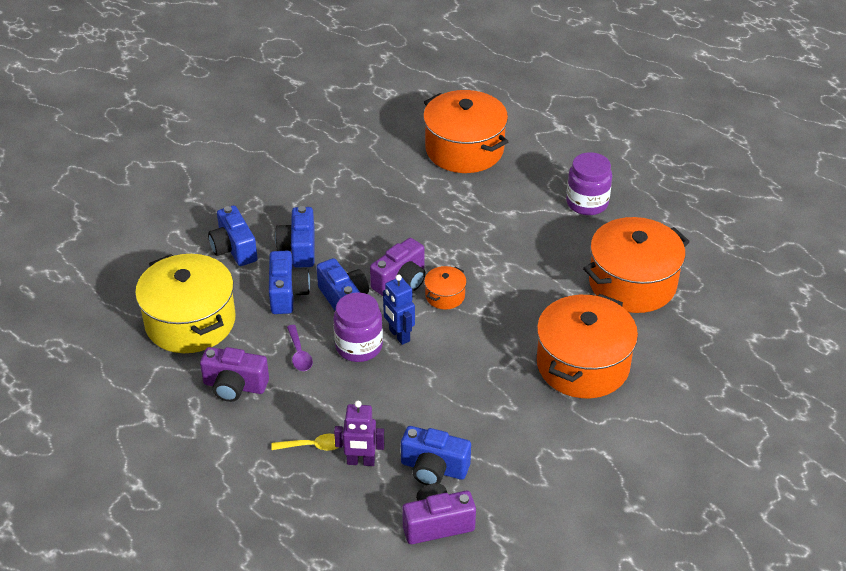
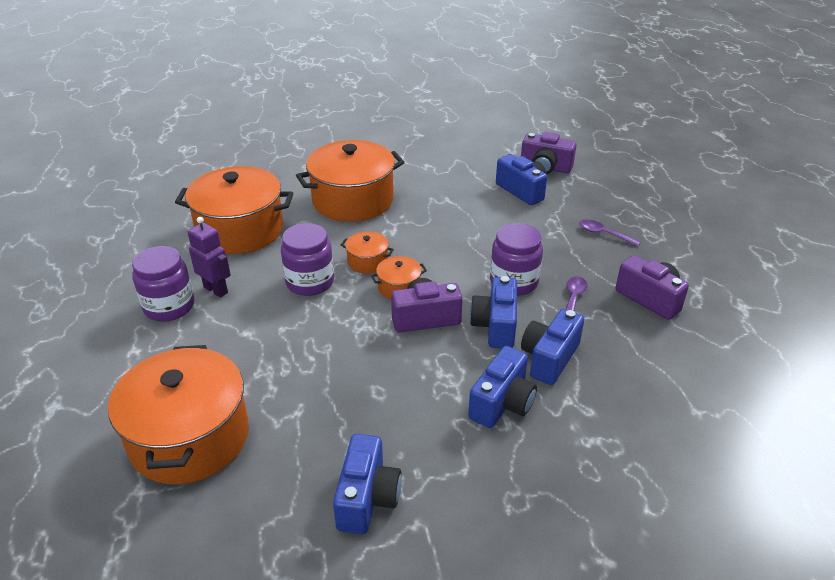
camera: 145 degrees left, 5 degrees down
yellow pot [135,254,235,353] -> none
blue camera [208,205,258,266] -> blue camera moved to [333,434,402,534]
yellow spoon [271,434,339,451] -> purple spoon [579,219,641,246]
purple robot [334,401,385,466] -> purple robot moved to [188,217,231,298]
blue robot [383,275,415,345] -> none
none -> purple jar [281,223,334,296]
none -> orange pot [341,231,394,274]

